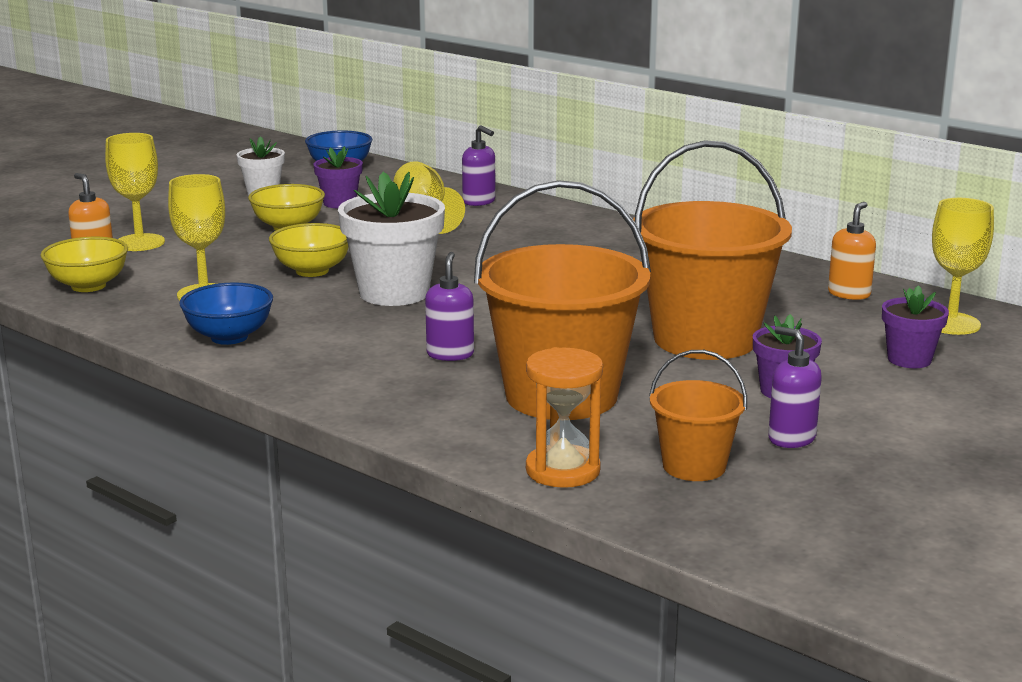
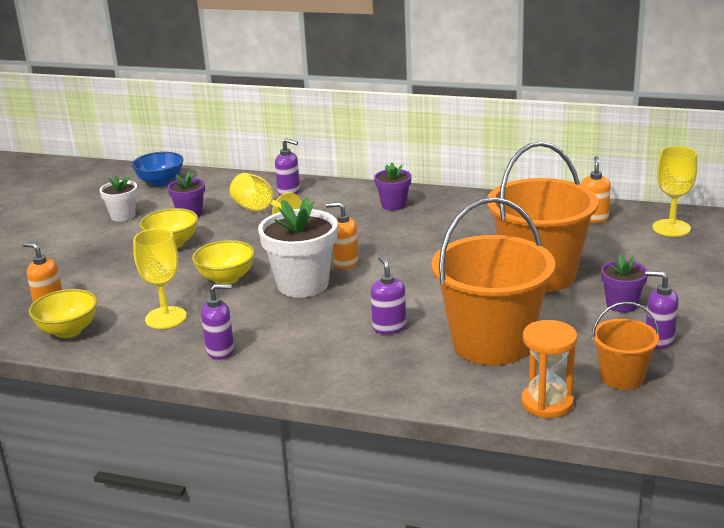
camera: 20 degrees left, 5 degrees up
yellow goblet [105,133,165,251] -> none
blue bowl [179,283,273,345] -> purple soap dispenser [201,284,234,360]
purple flower pot [882,285,949,368] -> purple flower pot moved to [374,163,412,211]
none -> orange soap dispenser [326,202,359,269]

